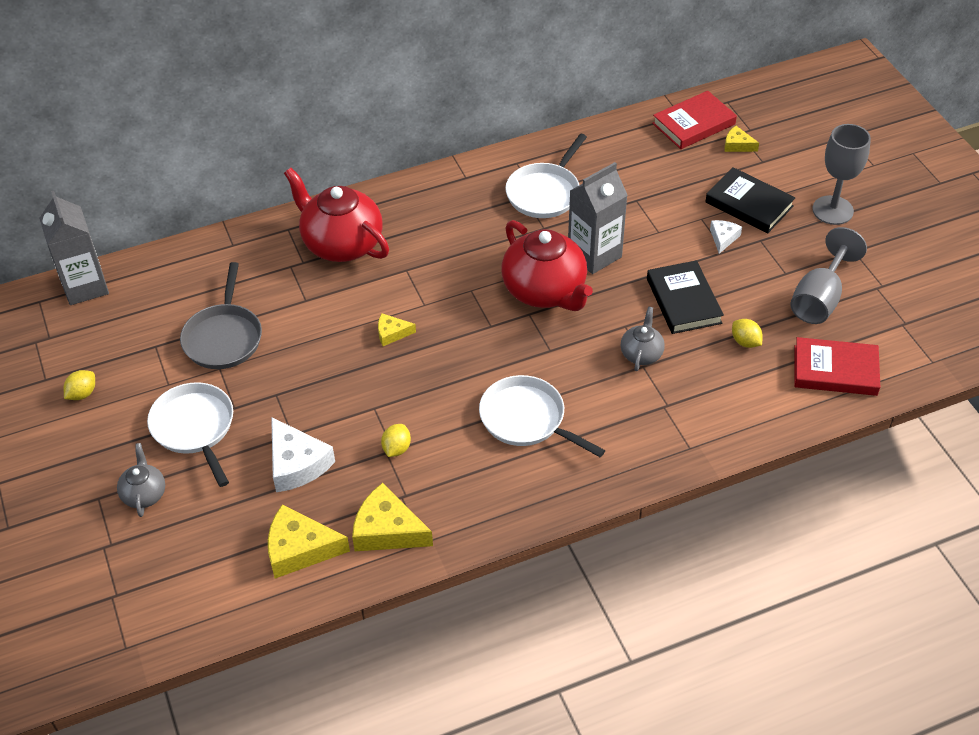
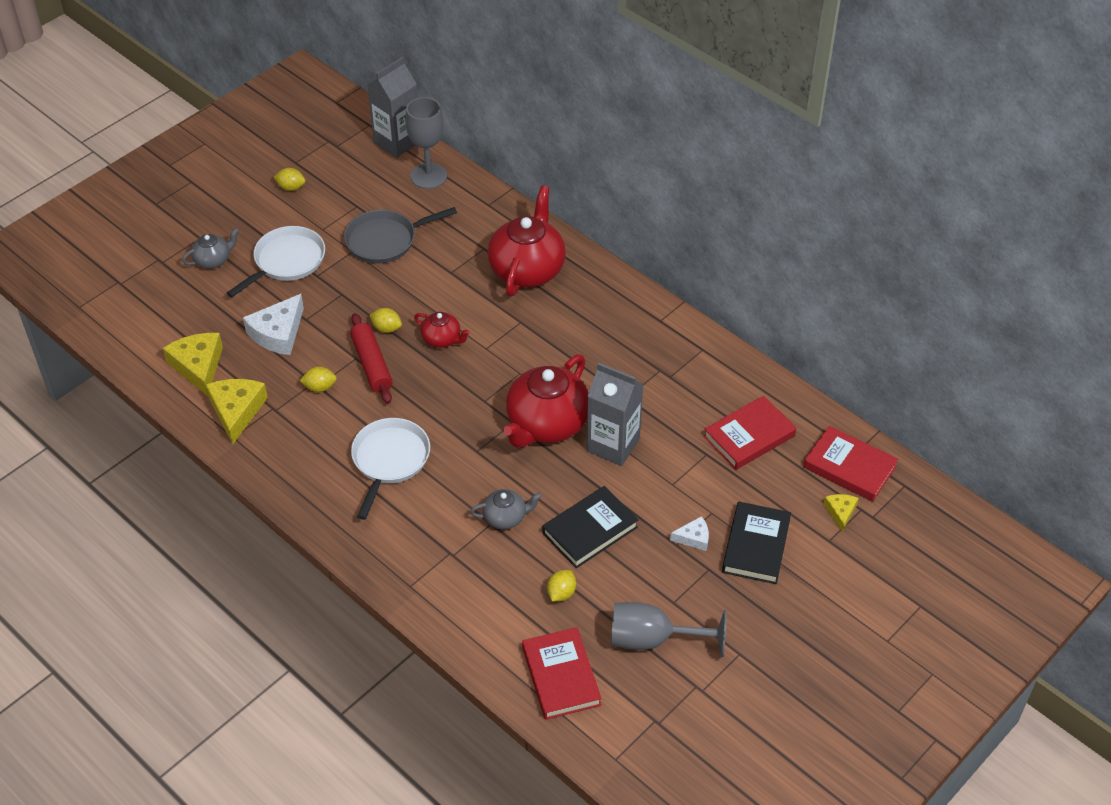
camera: 65 degrees right, 0 degrees up
yellow cheese [378,314,416,346] -> red teapot [414,312,470,348]
white pan [505,134,587,218] -> none
grey goblet [812,124,871,225] -> grey goblet moved to [406,97,447,189]
none -> red rolling pin [350,313,393,404]
none -> yellow lemon [369,308,402,333]
none -> red book [703,396,796,470]

